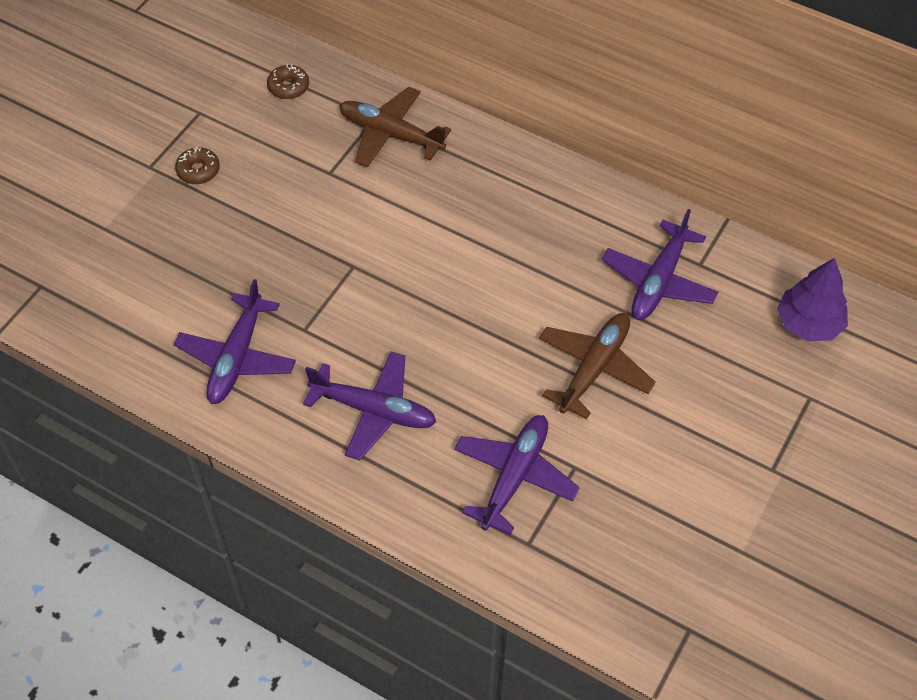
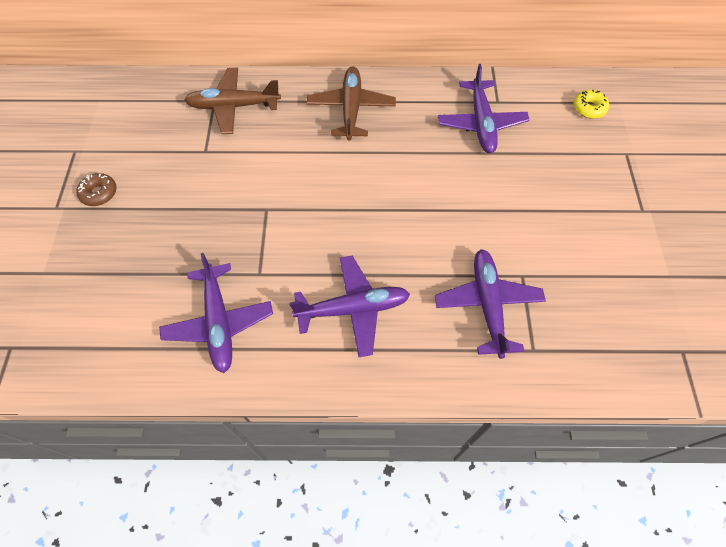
camera: 30 degrees left, 5 degrees up
brown donut [267,64,309,99] -> none
brown plane [539,313,656,419] -> brown plane moved to [306,67,396,140]
purple tree [777,258,848,341] -> yellow donut [573,90,609,118]

